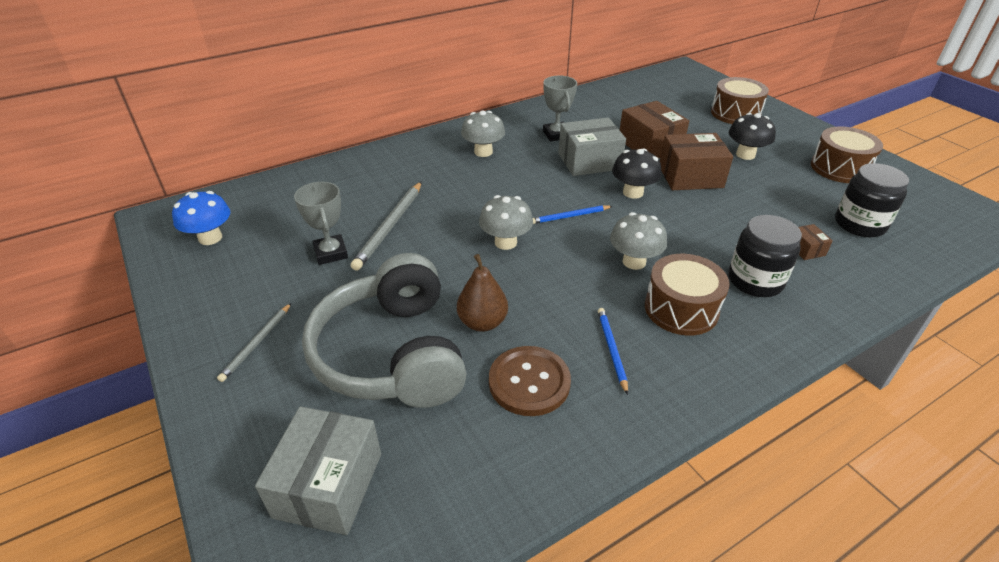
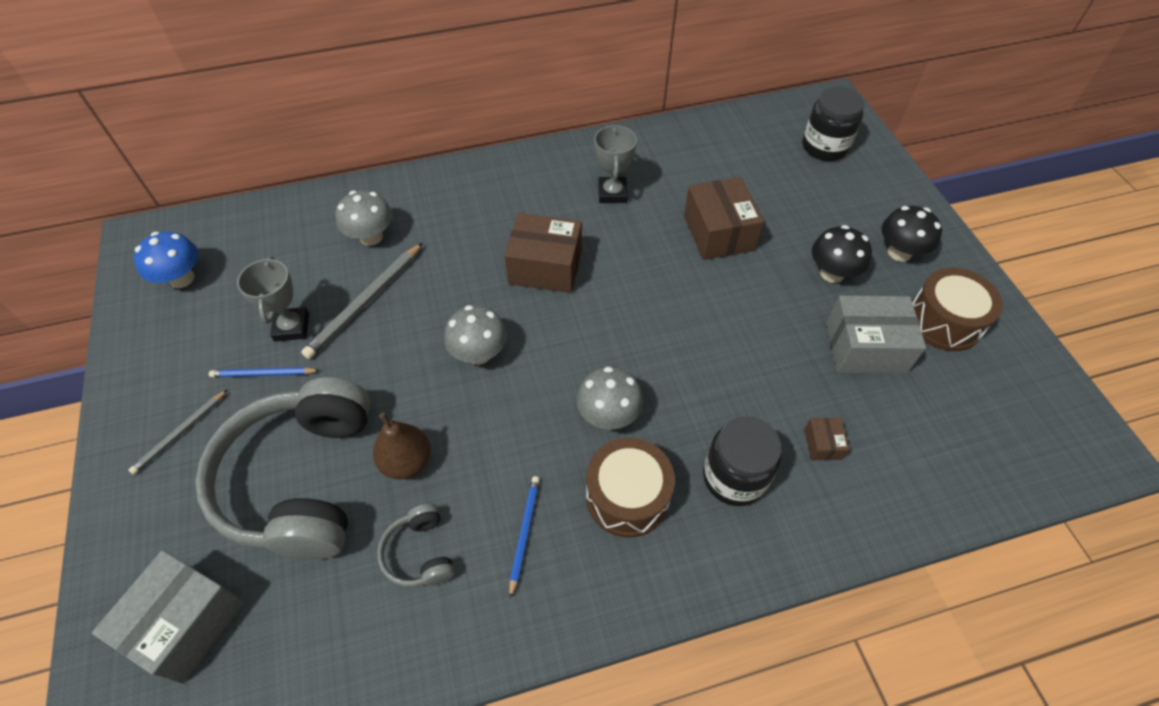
camera: 15 degrees right, 15 degrees up
grey mushroom [461,110,505,157] -> grey mushroom moved to [335,190,392,246]
brown button [489,346,571,416] -> grey headphones [377,504,455,587]
blue pencil [533,205,613,224] -> blue pencil moved to [209,367,320,377]
grey box [558,117,626,176] -> grey box moved to [826,295,926,374]
black mushroom [612,148,661,199] -> black mushroom moved to [882,206,942,262]
brown box [660,133,733,190] -> brown box moved to [504,213,582,293]
brown drum [711,77,769,124] -> none
black jar [835,163,909,237] -> black jar moved to [802,87,864,161]

